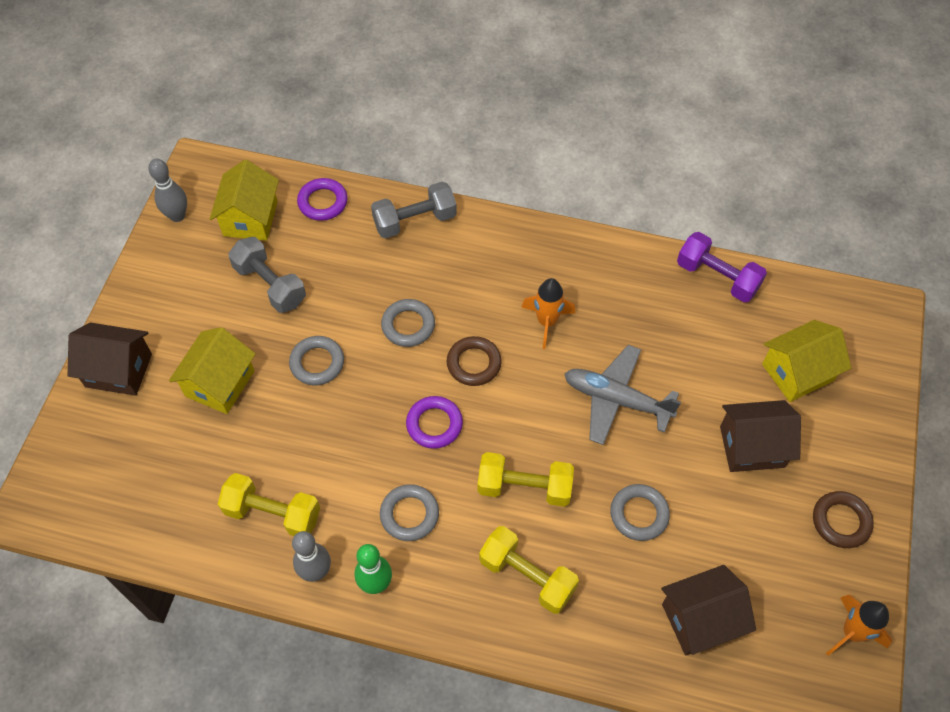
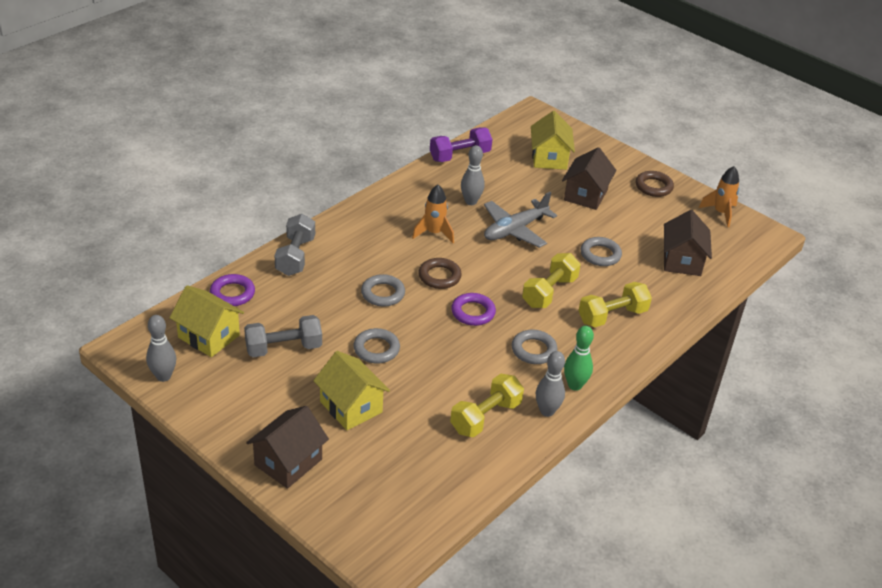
camera: 65 degrees left, 20 degrees down
none -> grey bowling pin [461,145,485,205]

